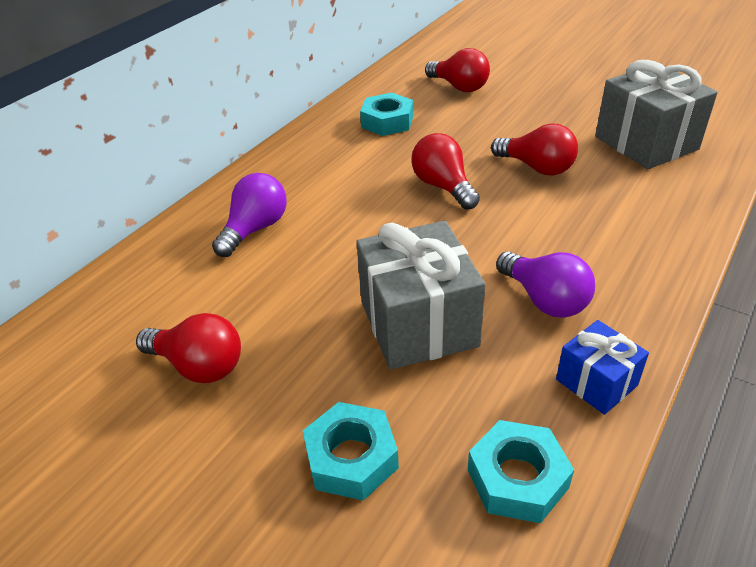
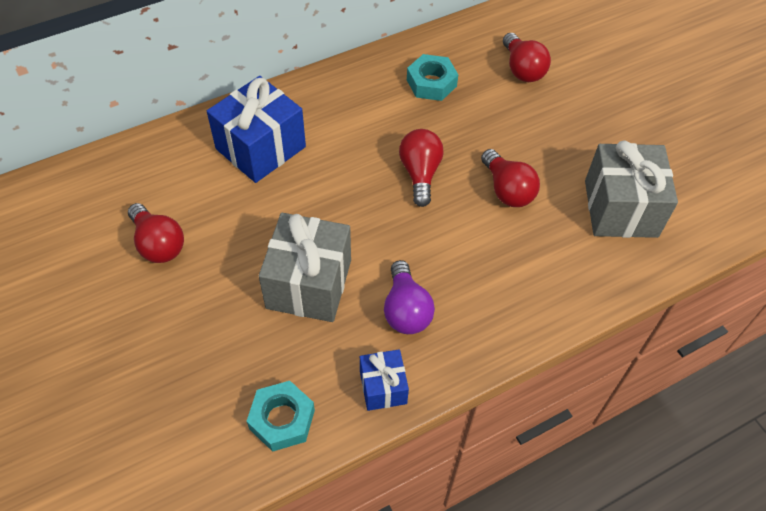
camera: 25 degrees right, 15 degrees up
purple light bulb [212,173,287,257] -> blue gift [207,76,306,183]
turquoise nut [303,402,399,501] -> none

